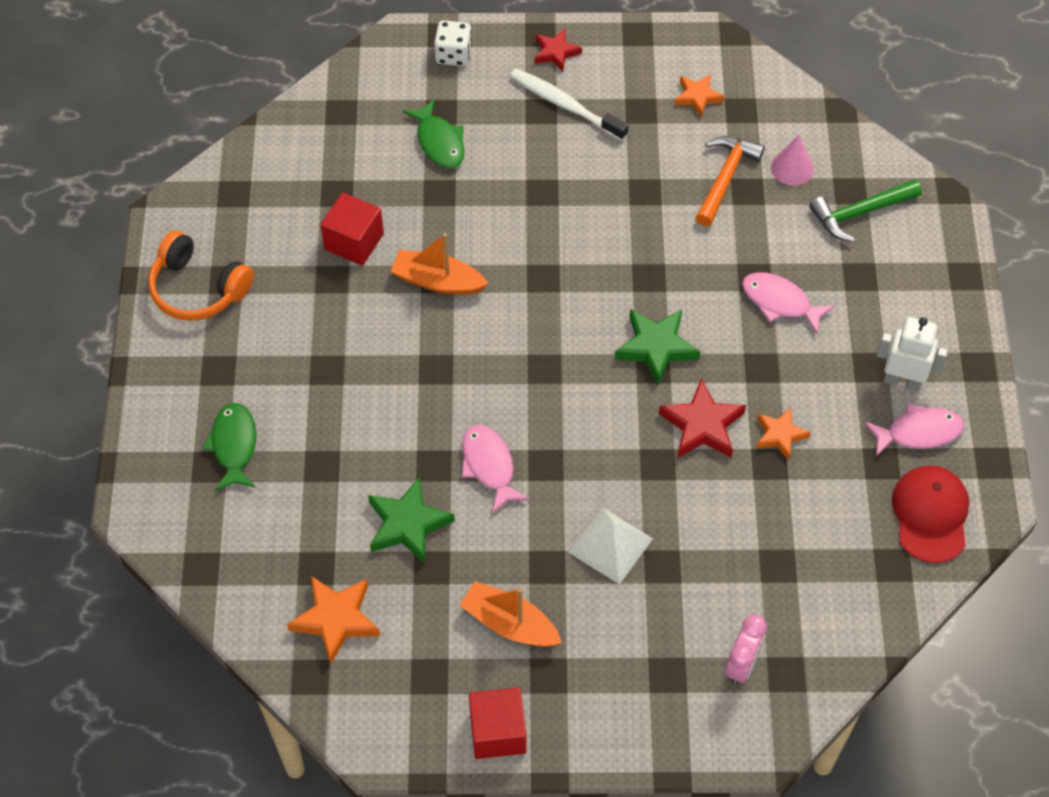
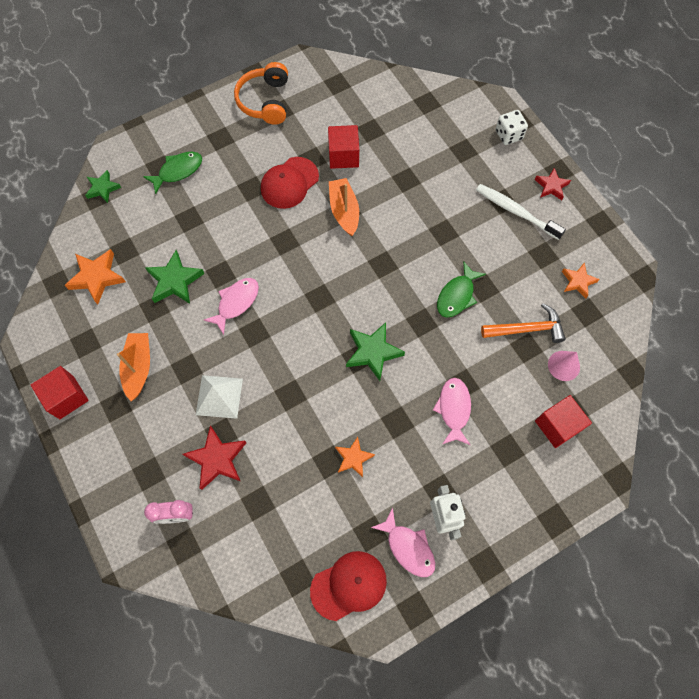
camera: 60 degrees right, 10 degrees up
green fish [402,99,465,168] -> green fish moved to [437,261,486,318]
white toothbrush [510,69,629,141] -> white toothbrush turned 60 degrees counterclockwise [476,184,566,240]
red star [659,379,746,458] -> red star moved to [183,426,246,490]
green hammer [809,179,922,242] -> red cube [535,395,592,448]
none -> green star [85,170,121,203]
none -> red cap [261,157,319,209]

